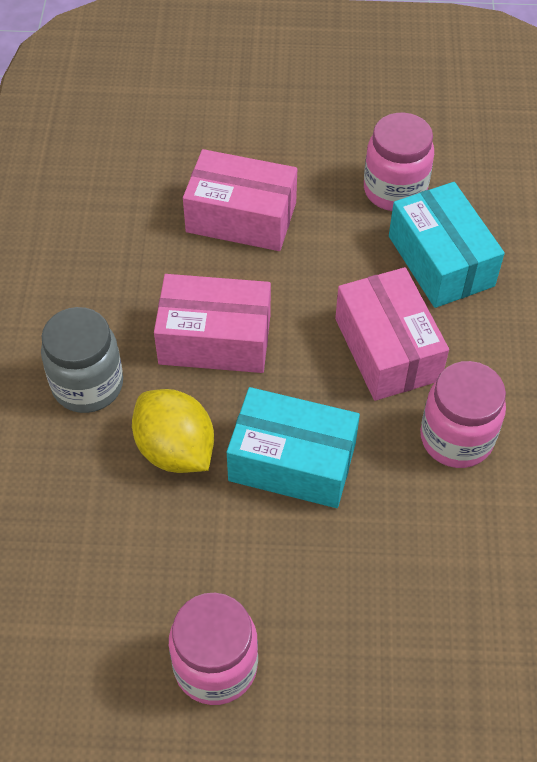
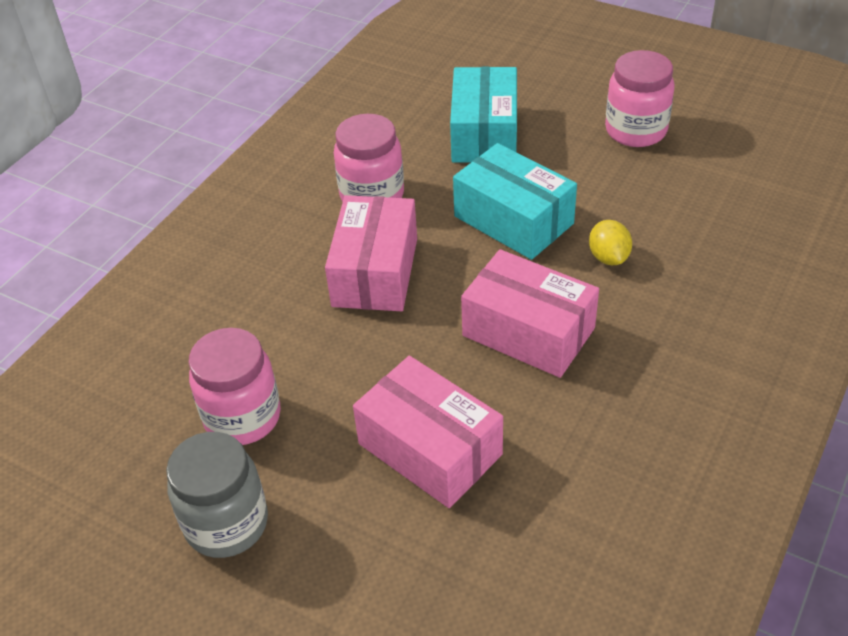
camera: 150 degrees left, 10 degrees down
grey jar [41,307,123,413] -> grey jar moved to [166,432,268,558]
yellow lemon [132,389,214,473] -> yellow lemon [589,220,632,265], size x0.59
turquoise box [389,182,505,308] -> turquoise box moved to [450,67,517,162]

